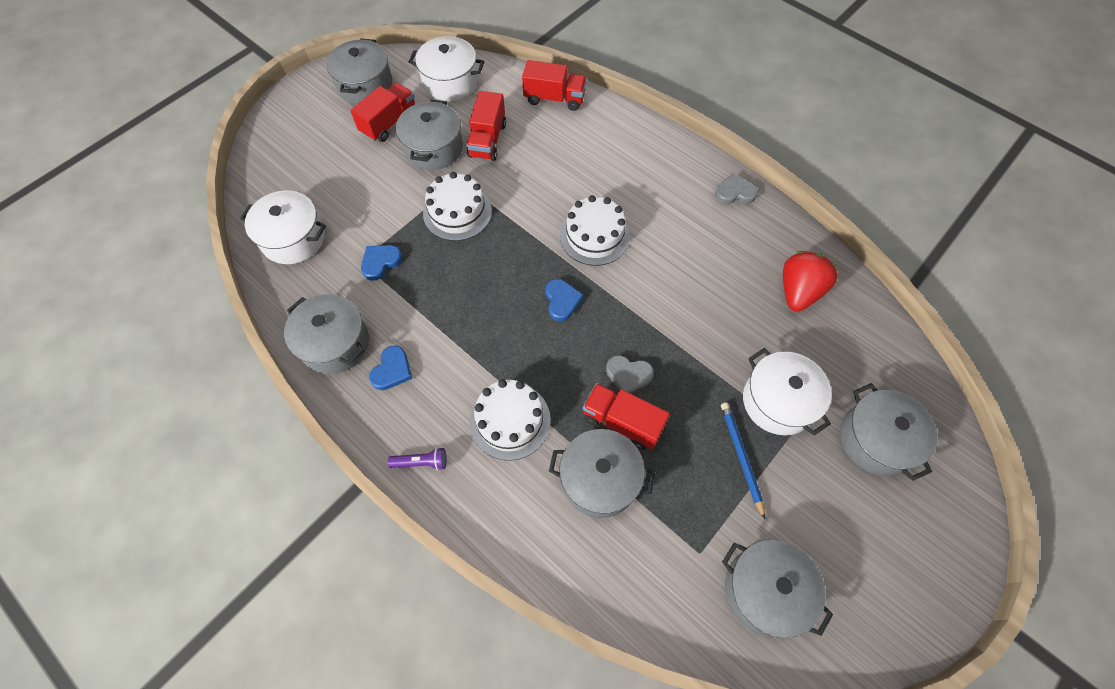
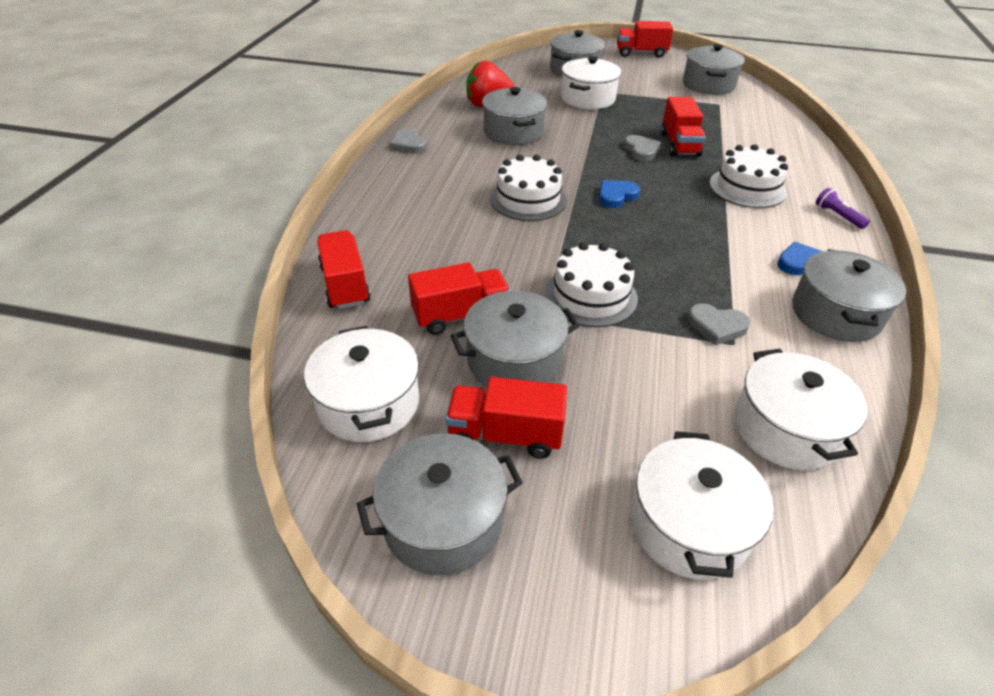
camera: 120 degrees left, 20 degrees down
blue heart [361,245,402,281] -> grey heart [687,303,750,345]
grey pot [549,429,655,518] -> grey pot moved to [482,87,547,145]
blue pencil [721,403,765,519] -> none
none -> red truck [617,21,673,58]
none -> white pot [630,431,774,580]

